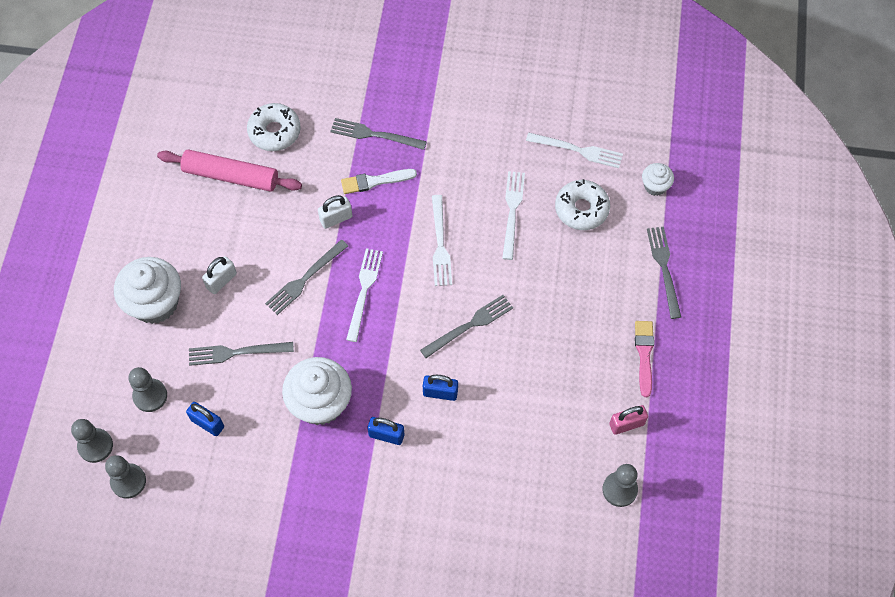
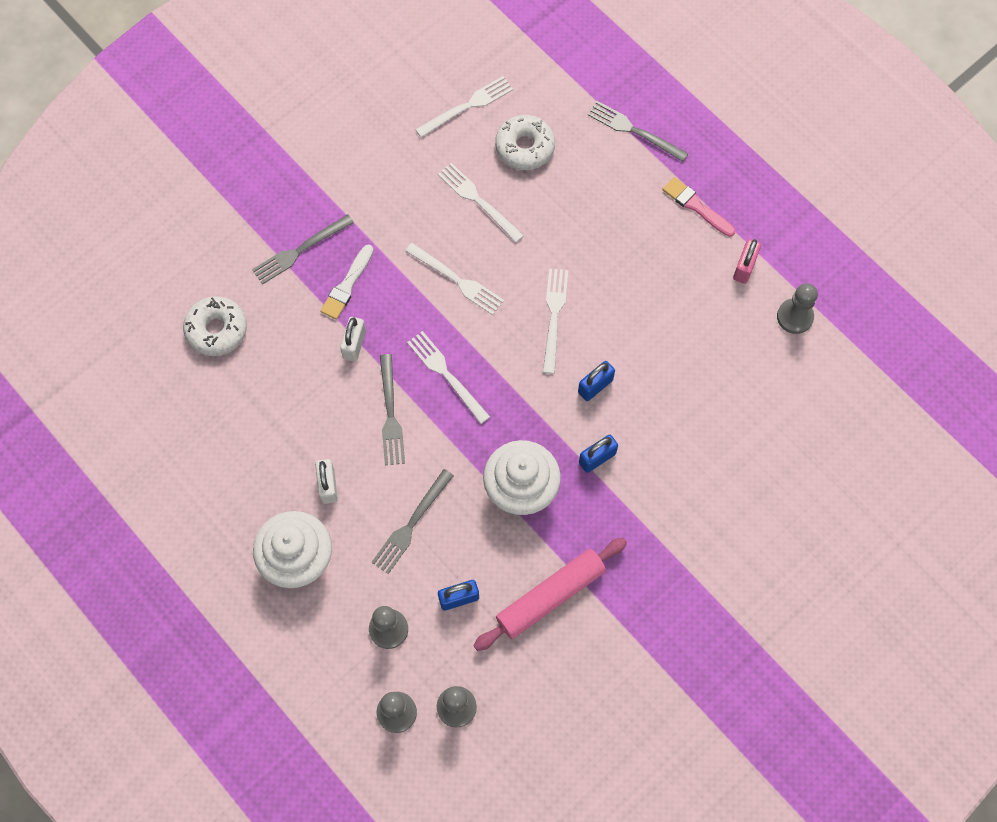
camera: 50 degrees left, 5 degrees up
pink rolling pin [157,149,302,192] -> pink rolling pin moved to [473,538,627,651]
grey fork [420,295,513,358] -> white fork [543,268,568,374]
white cupcake [642,163,674,196] -> none

